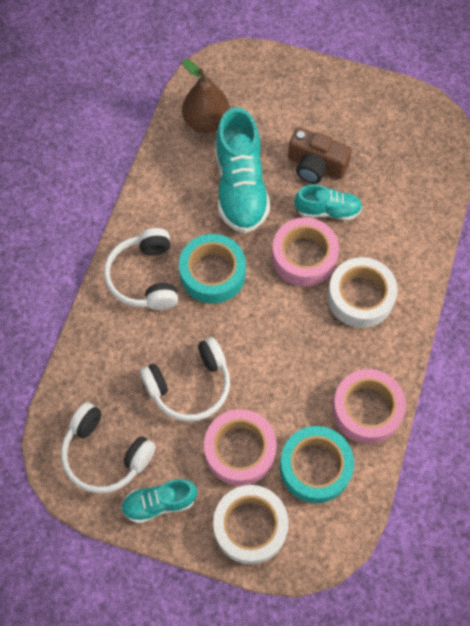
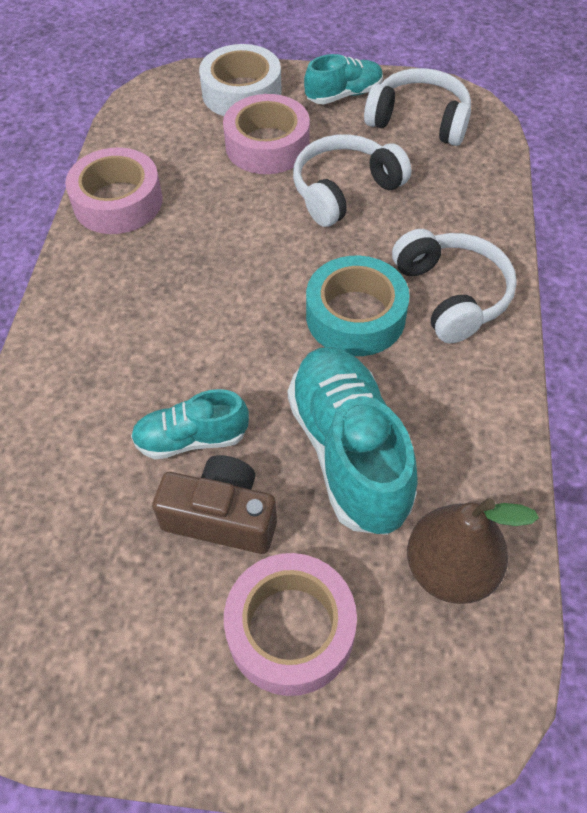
camera: 170 degrees right, 10 degrees down
pink tape [272,217,339,287] -> pink tape moved to [224,553,357,696]
turquoise tape [280,426,354,503] -> none
white tape [327,257,398,328] -> none

